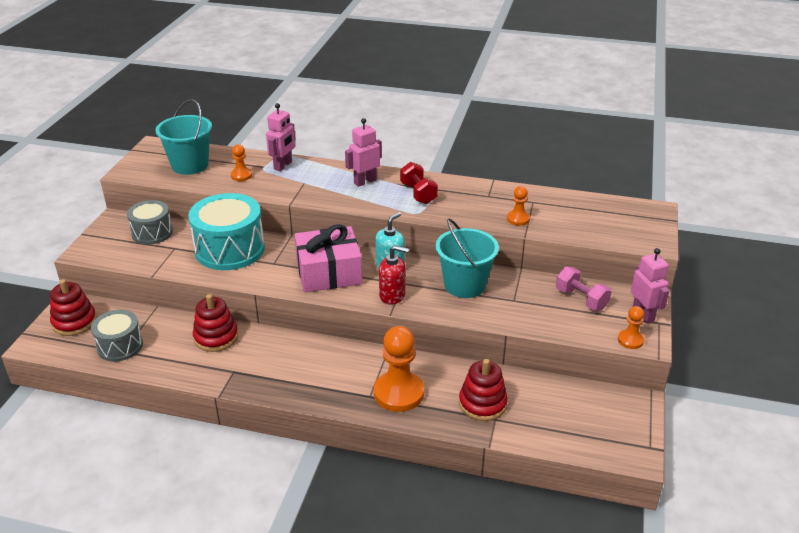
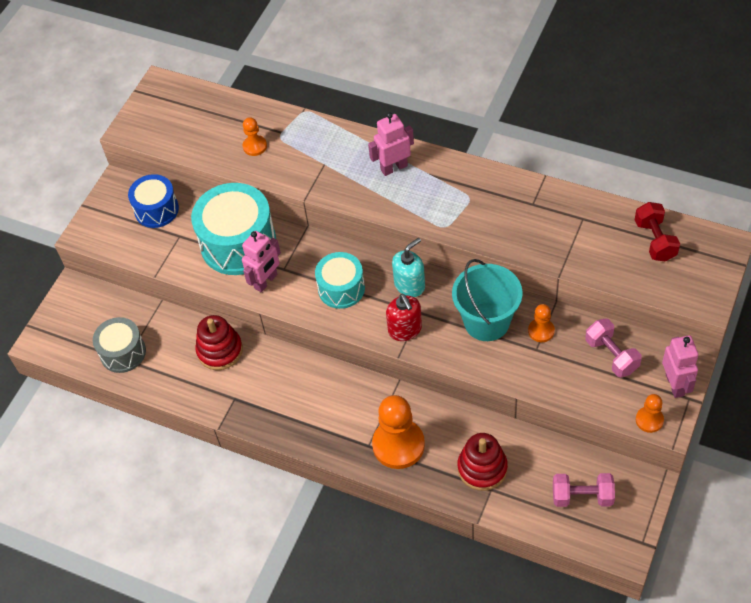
camera: 15 degrees right, 20 degrees up
red stacking toy [50,279,97,336] -> none
grey drum [127,200,173,245] -> blue drum [128,174,179,228]
turquoise bucket [155,99,212,175] -> none
pink robot [266,103,295,171] -> pink robot moved to [242,231,281,293]
pink gift [294,224,362,292] -> turquoise drum [315,252,365,309]
red soap dispenser [379,245,409,305] -> red soap dispenser turned 45 degrees clockwise [386,294,422,341]
red dumbbell [400,162,438,204] -> red dumbbell moved to [635,202,680,262]
orange pawn [507,186,530,226] -> orange pawn moved to [528,304,555,342]
none -> pink dumbbell [553,473,615,507]

